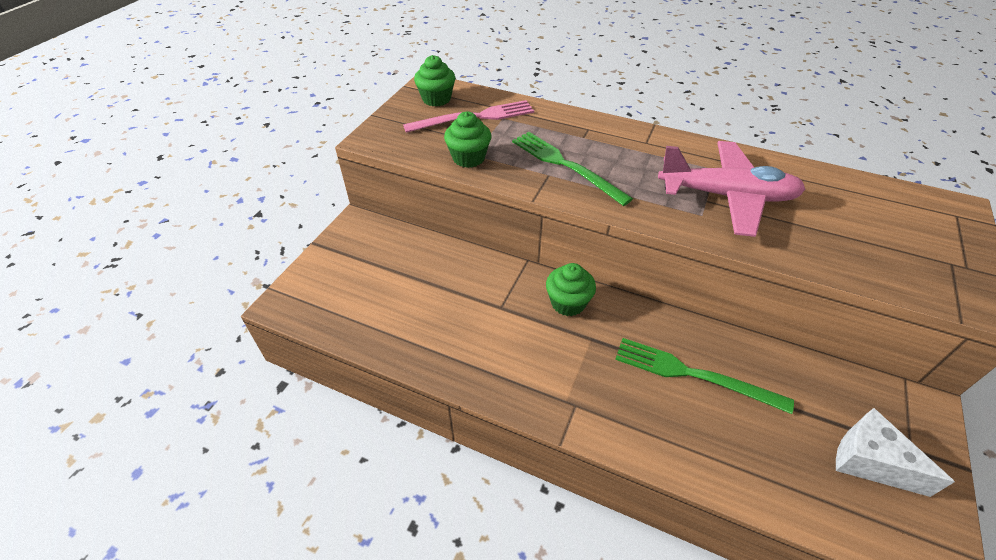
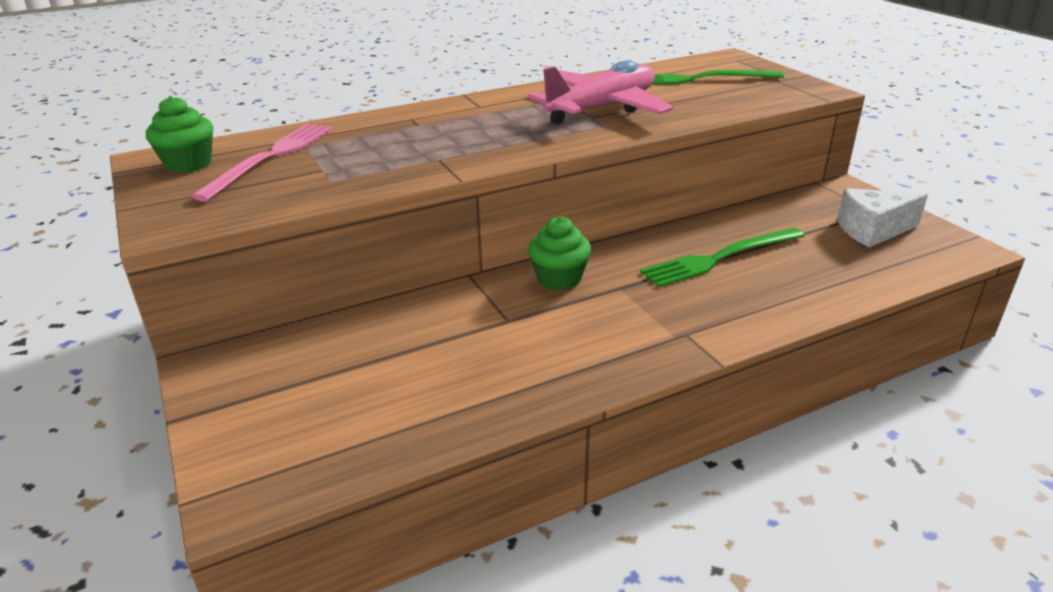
camera: 50 degrees left, 15 degrees down
green cupcake [444,112,491,168] -> none
green fork [512,132,633,206] -> green fork moved to [651,70,784,85]

